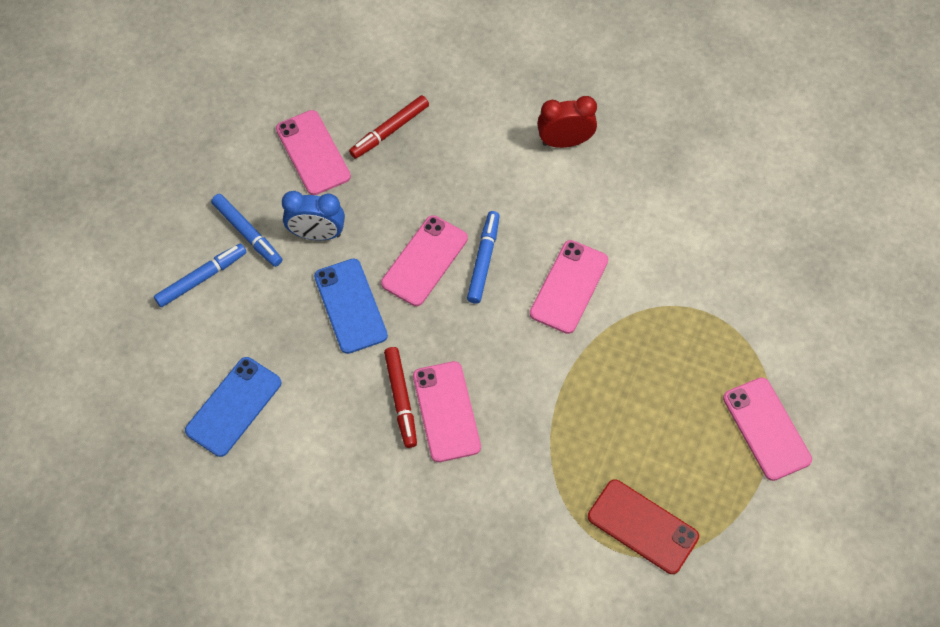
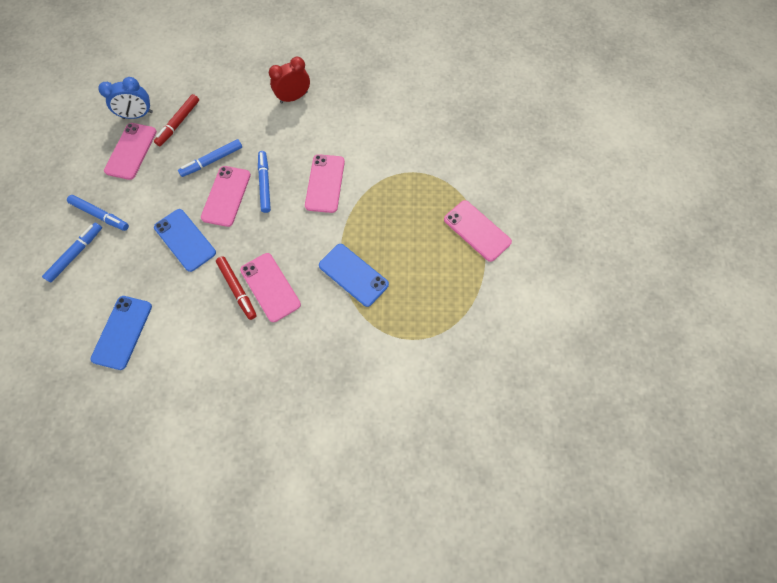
camera: 20 degrees left, 5 degrees up
pink phone [276,110,351,195] -> pink phone turned 60 degrees clockwise [104,123,157,180]
blue clock [282,191,345,240] -> blue clock moved to [98,77,153,119]
red phone [588,479,699,574] -> none
none -> blue marker [178,139,242,177]
none -> blue phone [319,244,389,307]

